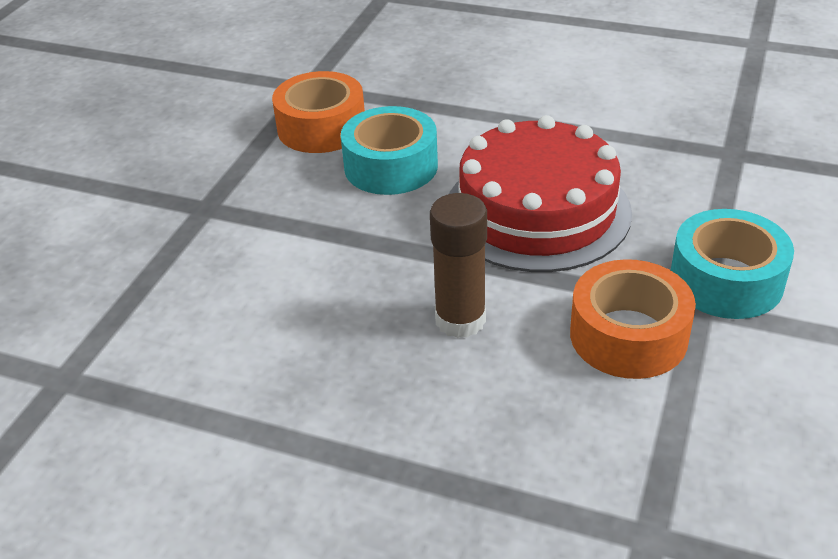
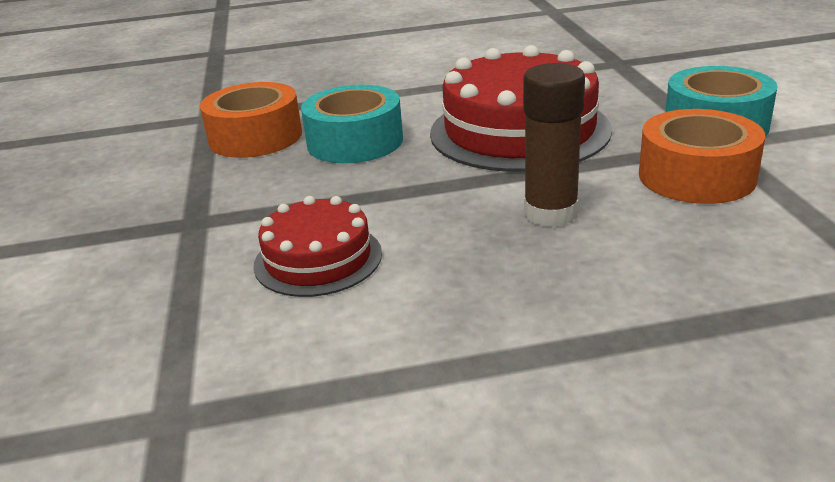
camera: 30 degrees left, 10 degrees down
none -> red cake [253,196,382,297]

